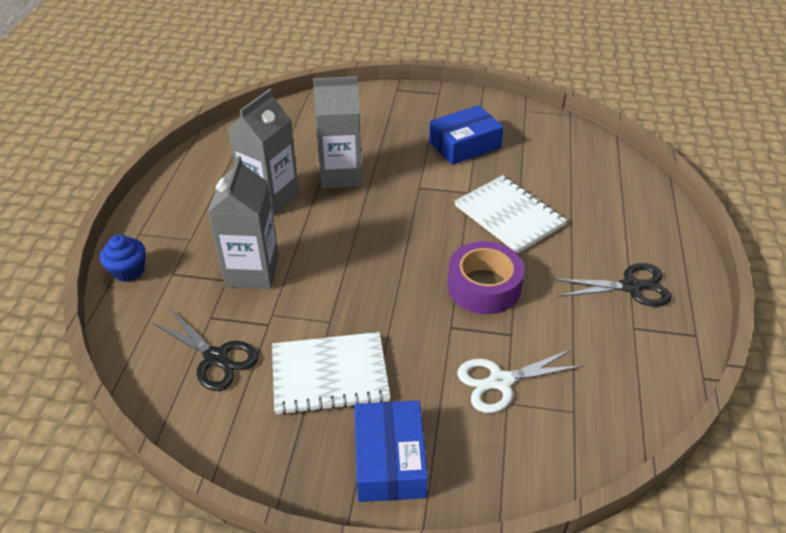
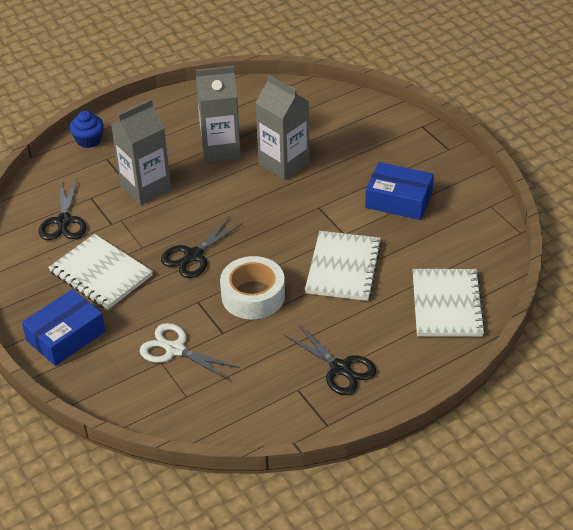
camera: 50 degrees right, 0 degrees up
purple tape [448,241,524,314] -> white tape [220,256,285,319]
none -> black scissors [161,217,243,278]
none -> white notebook [413,269,486,337]

